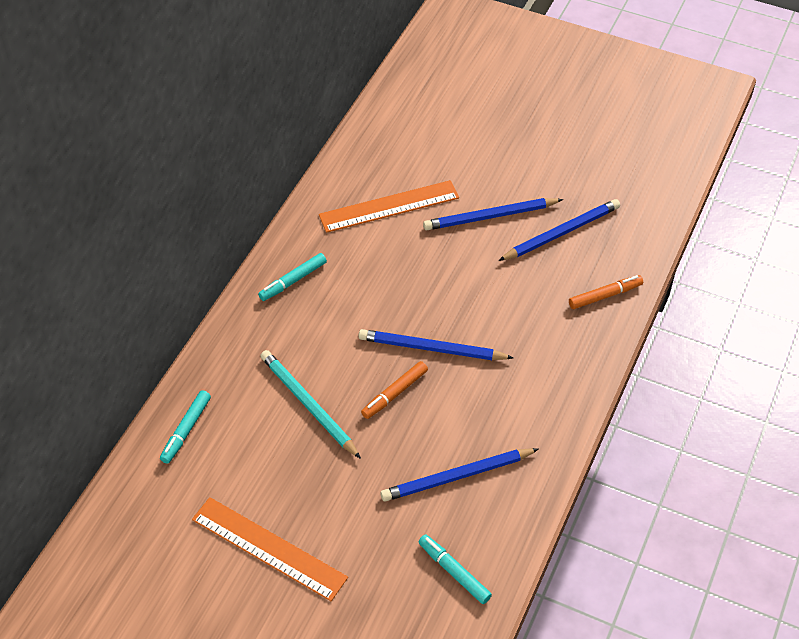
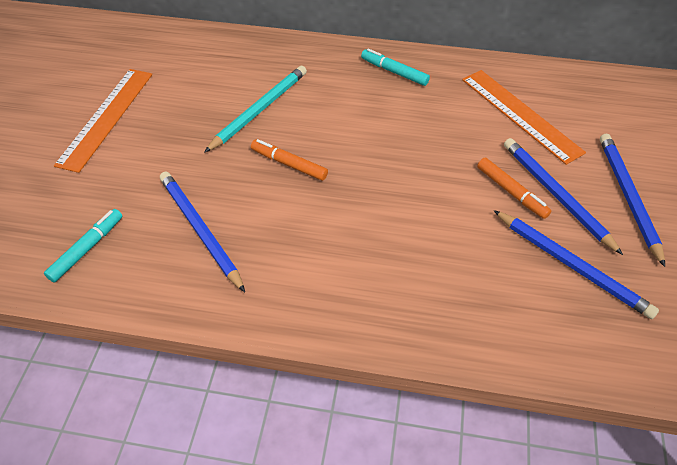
camera: 75 degrees right, 0 degrees up
turquoise marker [160,390,211,464] -> none
blue pencil [359,329,513,360] -> blue pencil moved to [600,134,665,267]
orange marker [569,275,643,309] -> orange marker moved to [477,158,551,219]

